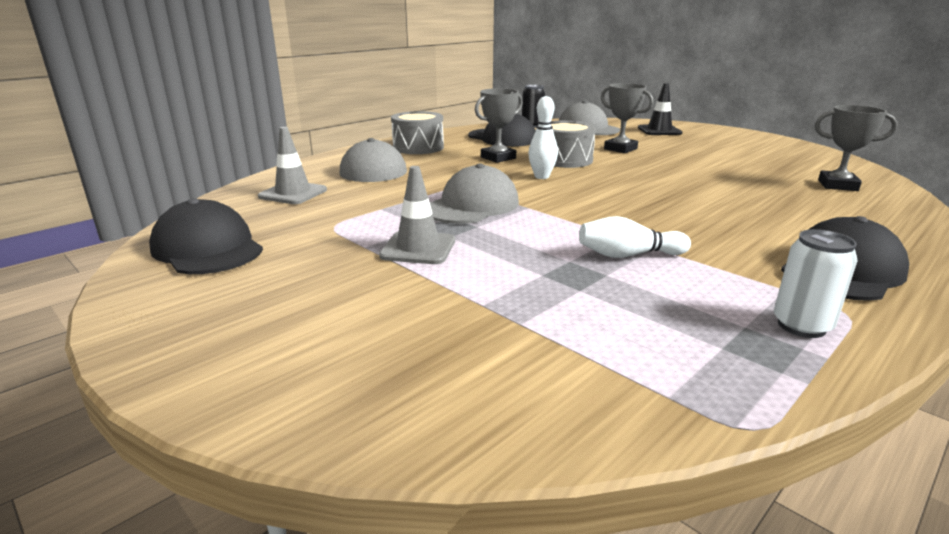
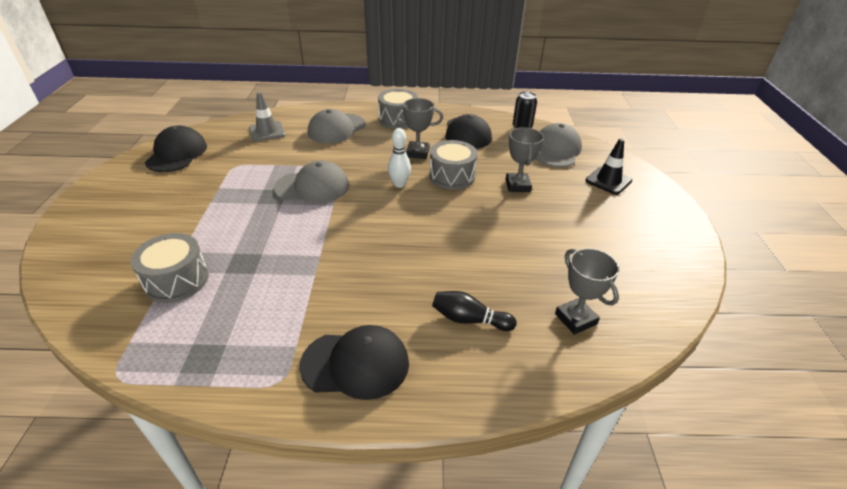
camera: 45 degrees right, 15 degrees up
grey traffic cone [379,166,455,264] -> none
white bowling pin [579,216,691,258] -> none
white can [774,229,857,338] -> none
none -> grey drum [131,233,209,303]
none -> black bowling pin [432,291,516,331]

